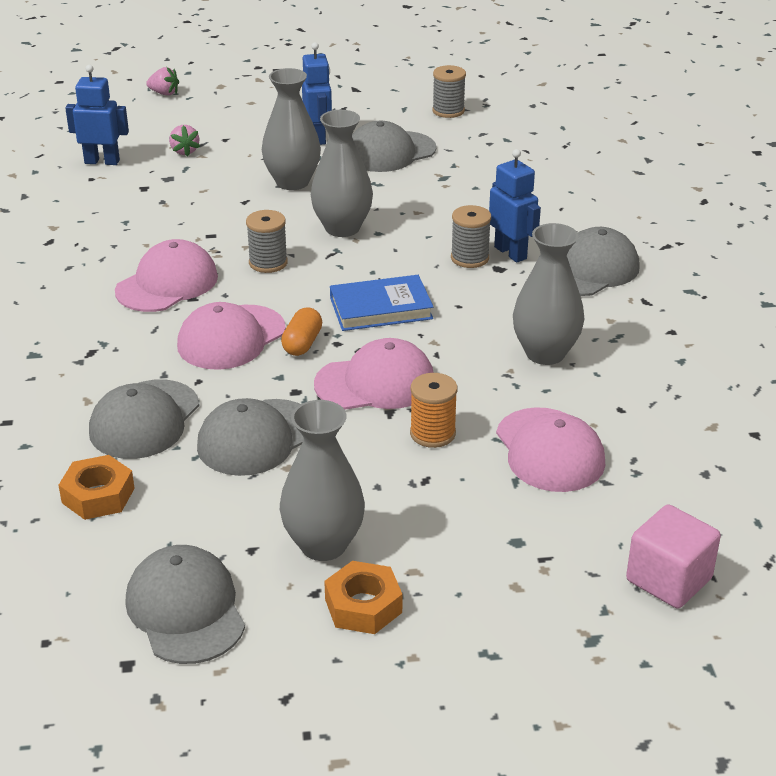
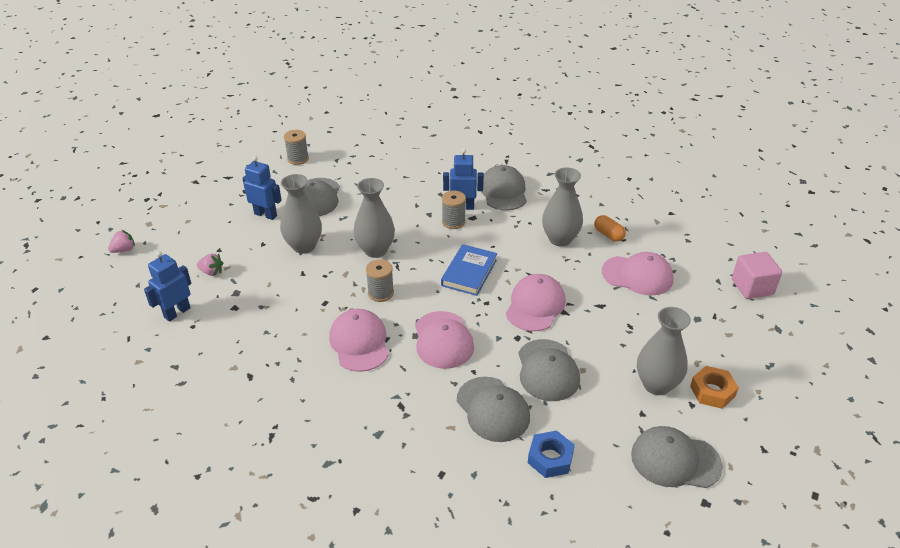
camera: 55 degrees left, 5 degrees up
orange nut [58,455,135,520] -> blue nut [528,430,575,478]
orange capsule [281,307,322,356] -> orange capsule moved to [594,215,626,242]
orange spool [410,373,458,448] -> none

